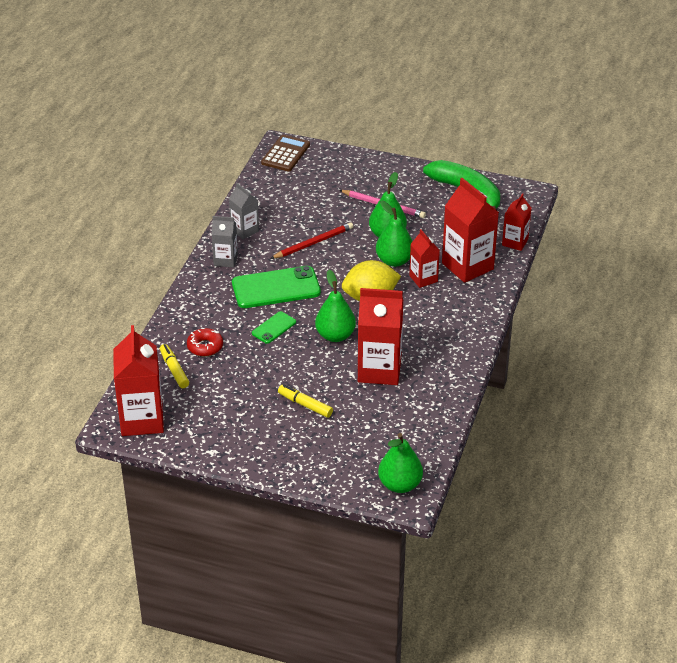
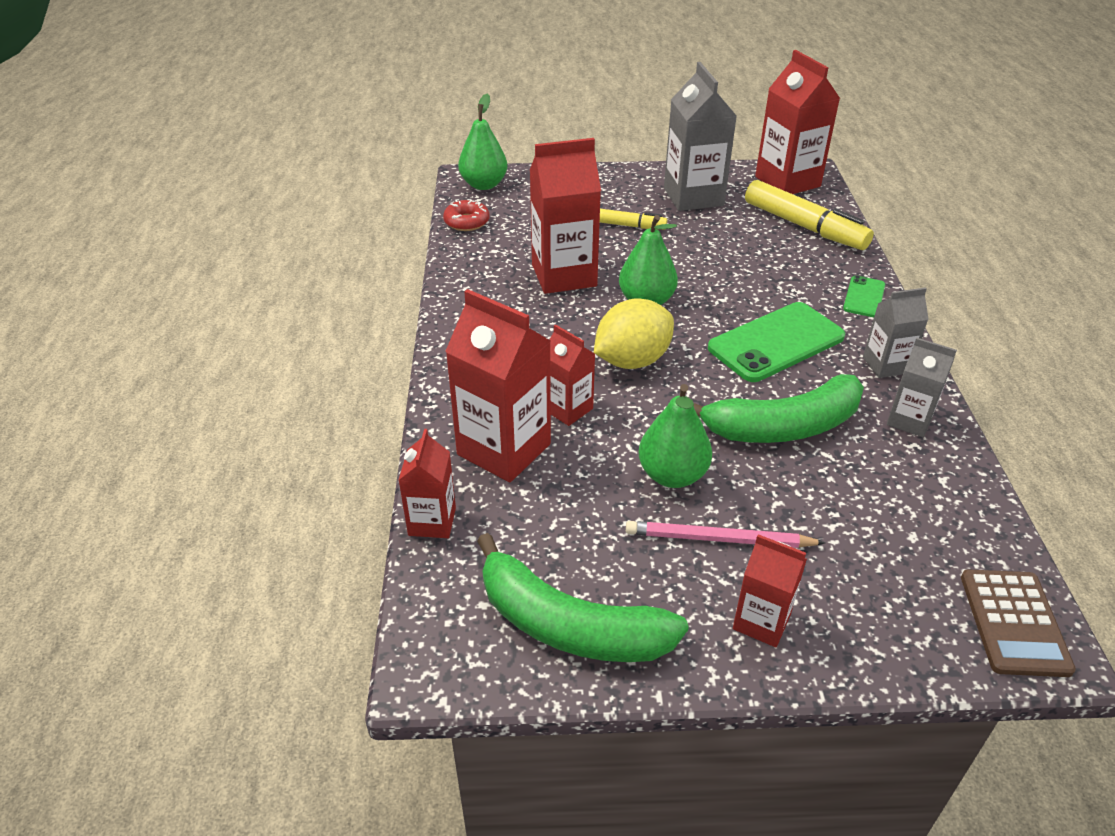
camera: 160 degrees right, 0 degrees up
yellow marker [160,344,189,388] -> yellow marker [745,180,874,250], size x1.82
red donut [187,328,223,357] -> red donut moved to [443,199,490,231]
green phone [252,311,296,344] -> green phone moved to [843,275,885,317]
red pencil [270,222,353,259] -> green banana [694,374,864,443]
green pear [376,200,413,267] -> none
none -> grey carton [664,62,737,211]
none -> red carton [733,534,807,647]

